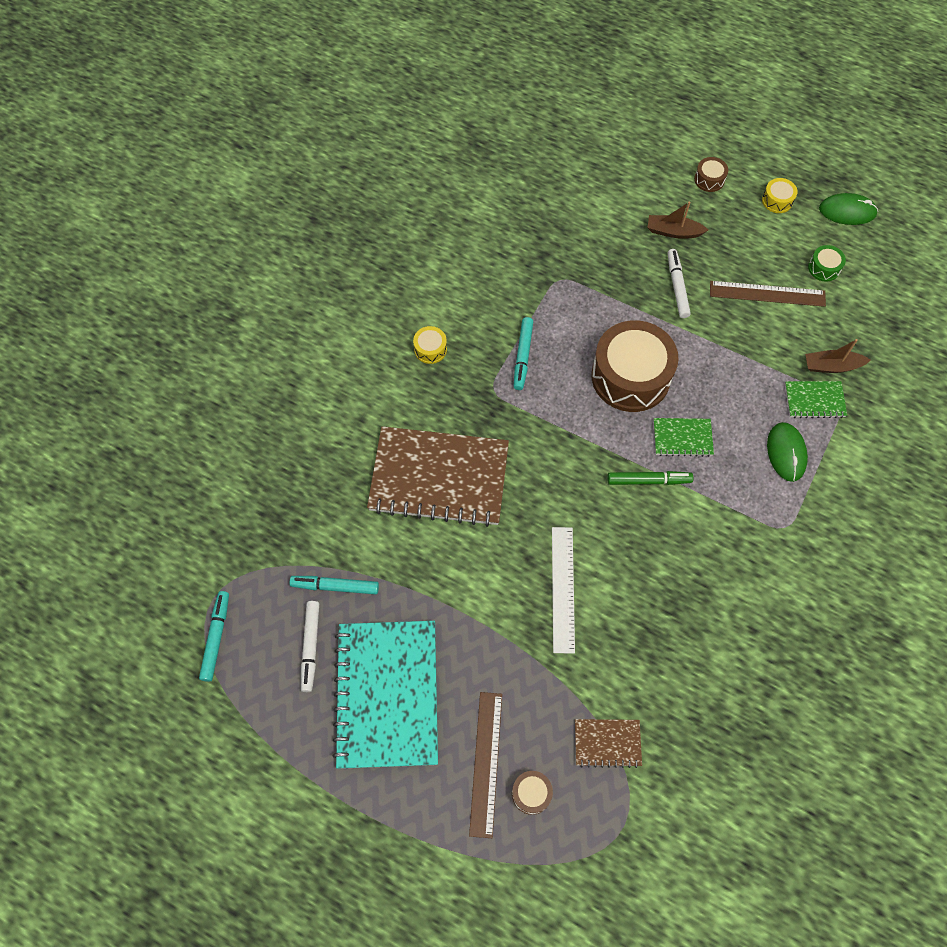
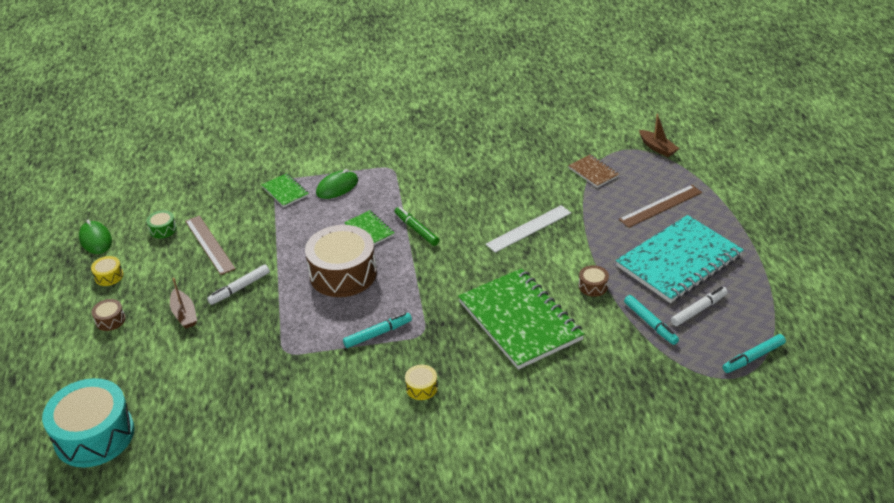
camera: 125 degrees left, 25 degrees down
brown notebook [367,426,509,527] -> green notebook [458,268,584,370]
brown drum [512,771,553,815] -> brown drum moved to [579,265,609,297]
brown boat [805,339,870,373] -> brown boat moved to [639,114,679,157]
none -> turquoise drum [42,378,134,468]

